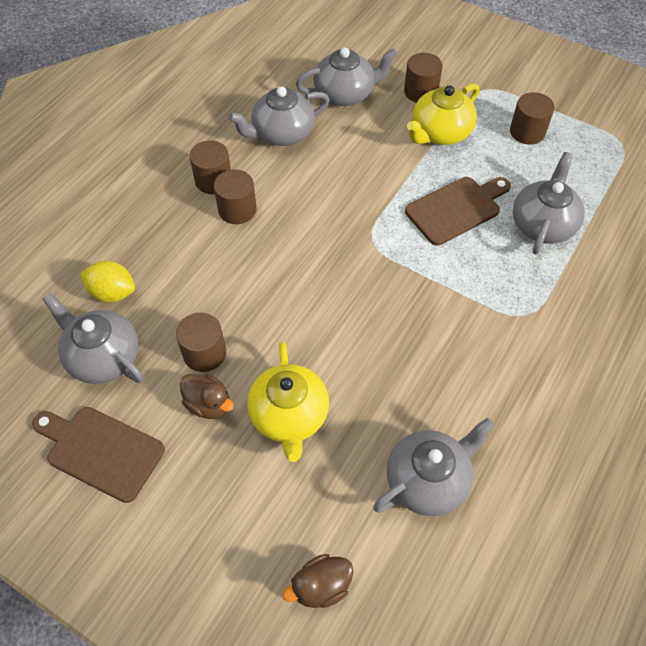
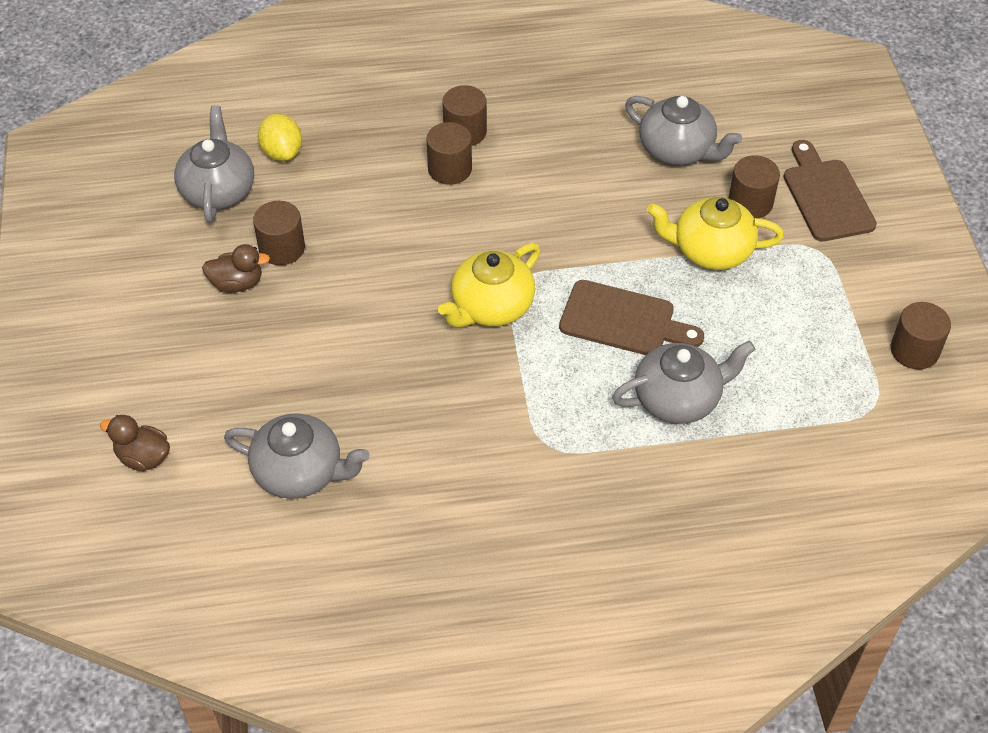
camera: 50 degrees right, 5 degrees down
brown cutting board [32,407,165,503] -> brown cutting board moved to [784,140,877,242]
brown duck [180,374,234,419] -> brown duck turned 90 degrees counterclockwise [202,244,270,292]
grey teapot [228,87,330,146] -> none
yellow teapot [247,342,329,462] -> yellow teapot moved to [438,243,541,327]
brown cylinder [510,92,555,145] -> brown cylinder moved to [891,302,951,369]

